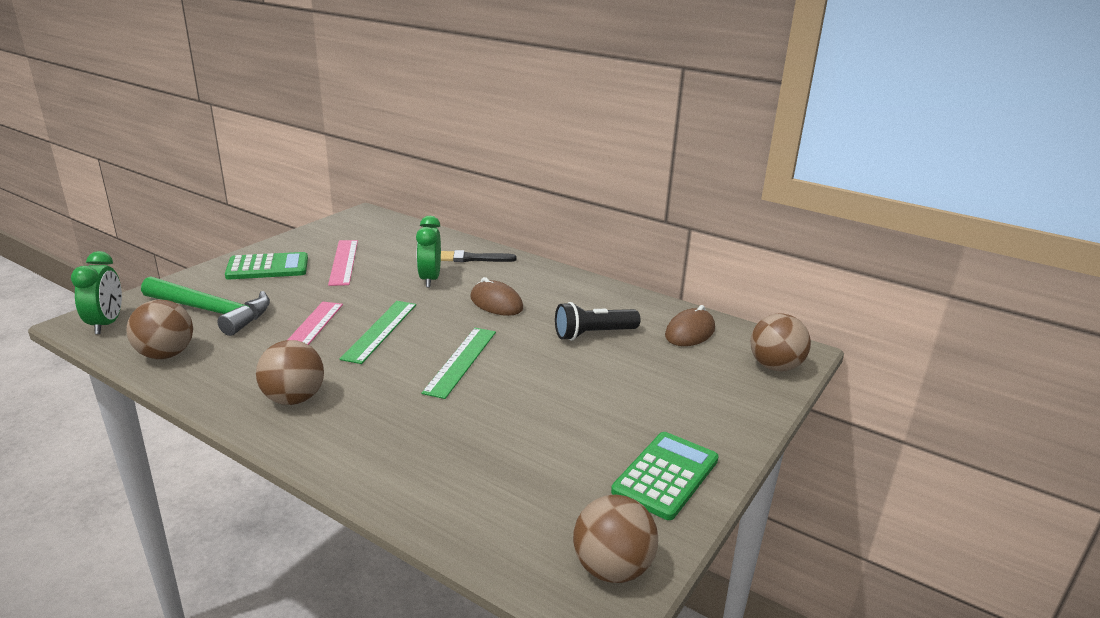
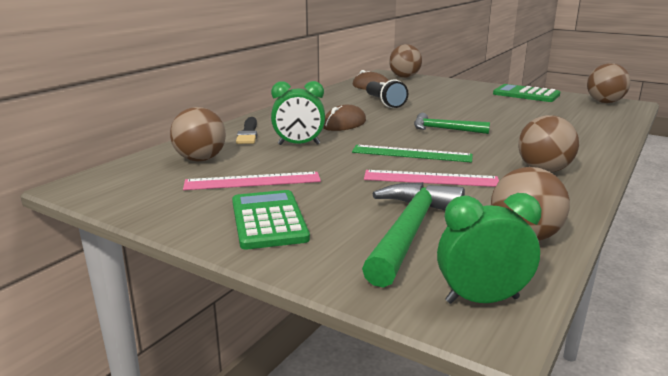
camera: 90 degrees left, 5 degrees down
green ruler [421,328,496,399] -> green hammer [414,113,490,134]
none -> brown ball [170,107,226,162]

